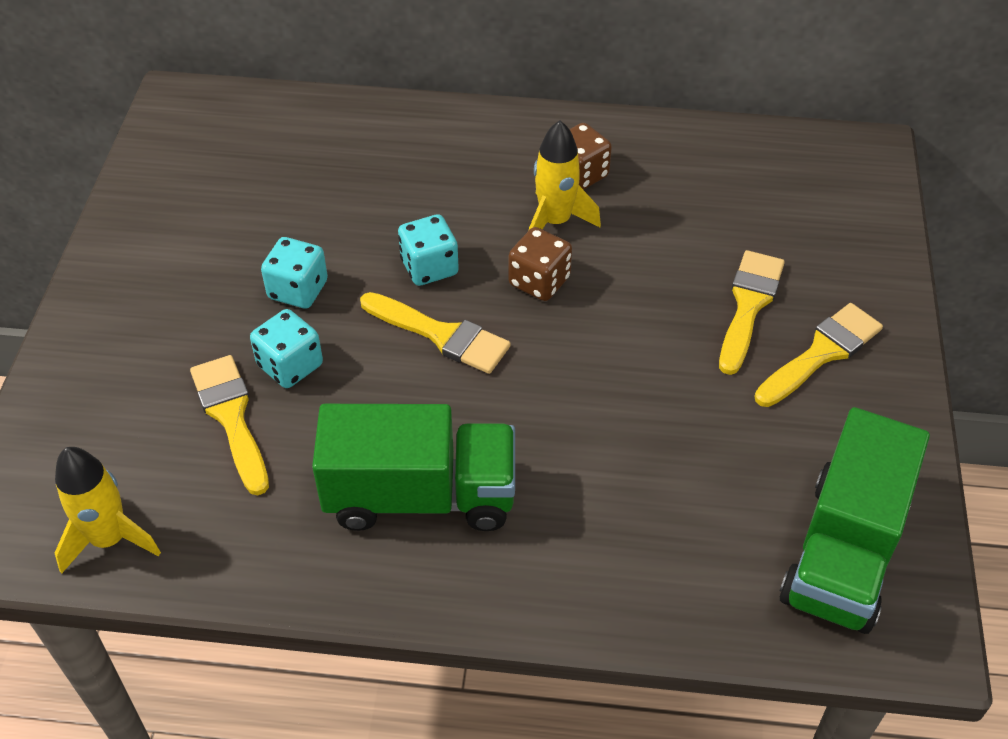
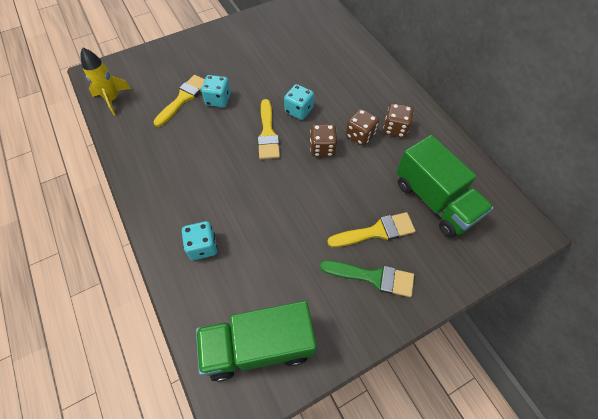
camera: 55 degrees right, 10 degrees up
turquoise dice [261,237,328,309] -> turquoise dice moved to [182,221,217,260]
green truck [312,404,515,531] -> green truck moved to [396,135,494,237]
yellow rocket [529,120,601,230] -> brown dice [346,109,379,146]
yellow brush [754,303,883,407] -> green brush [320,260,414,297]

